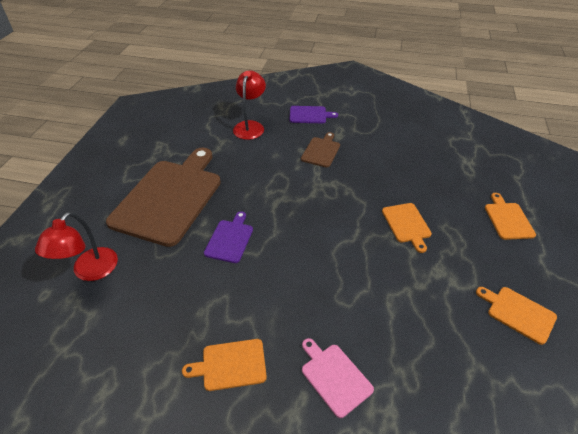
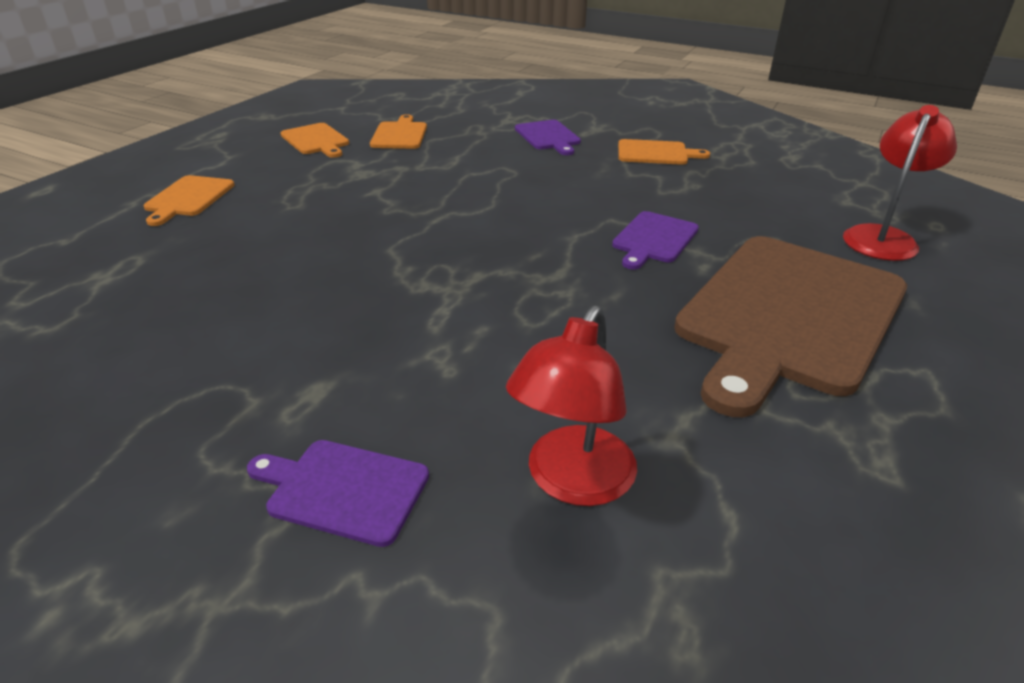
camera: 165 degrees left, 10 degrees down
brown cutting board [301,132,340,167] -> none
pink cutting board [302,338,374,418] -> purple cutting board [515,120,581,155]
orange cutting board [382,203,432,253] -> orange cutting board moved to [370,114,427,149]

